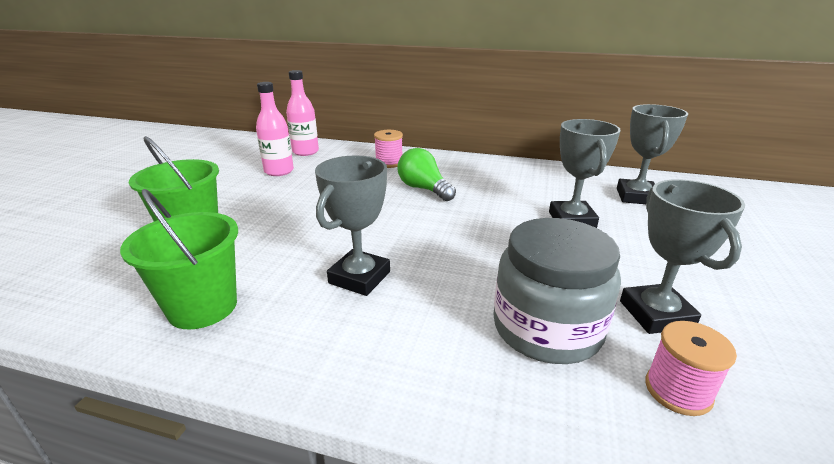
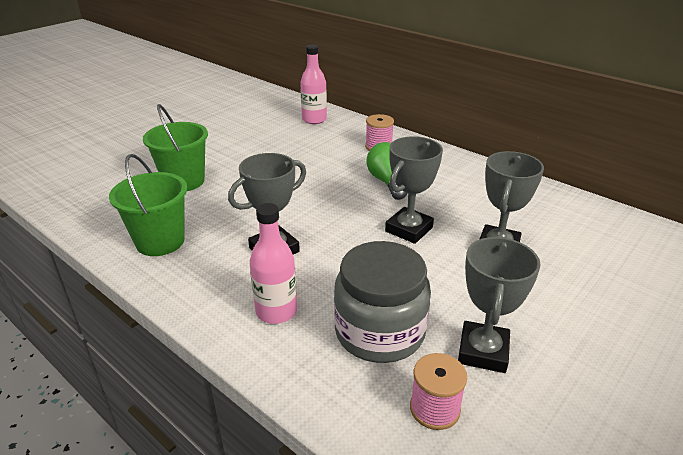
camera: 25 degrees right, 5 degrees up
pink bottle [256,82,294,176] -> pink bottle moved to [250,203,297,324]
grey trophy [617,104,688,204] -> grey trophy moved to [385,136,443,244]

